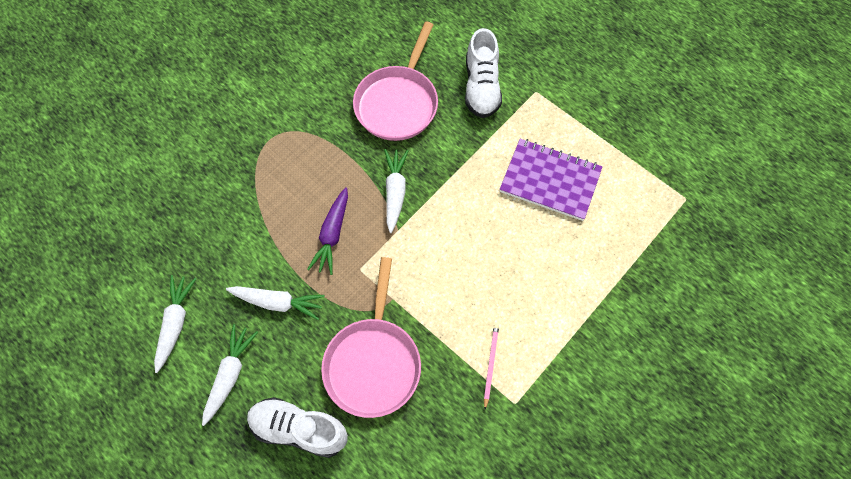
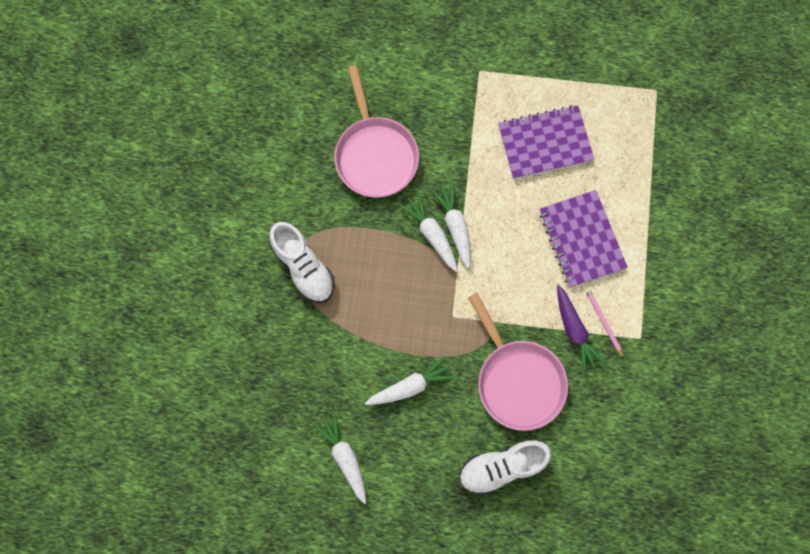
camera: 35 degrees left, 10 degrees up
white carrot [202,324,258,426] -> white carrot moved to [431,183,471,269]
purple carrot [307,187,348,275] -> purple carrot moved to [557,285,606,374]
white shoe [465,28,502,118] -> white shoe moved to [270,222,334,303]
none -> purple notebook [540,190,628,287]

